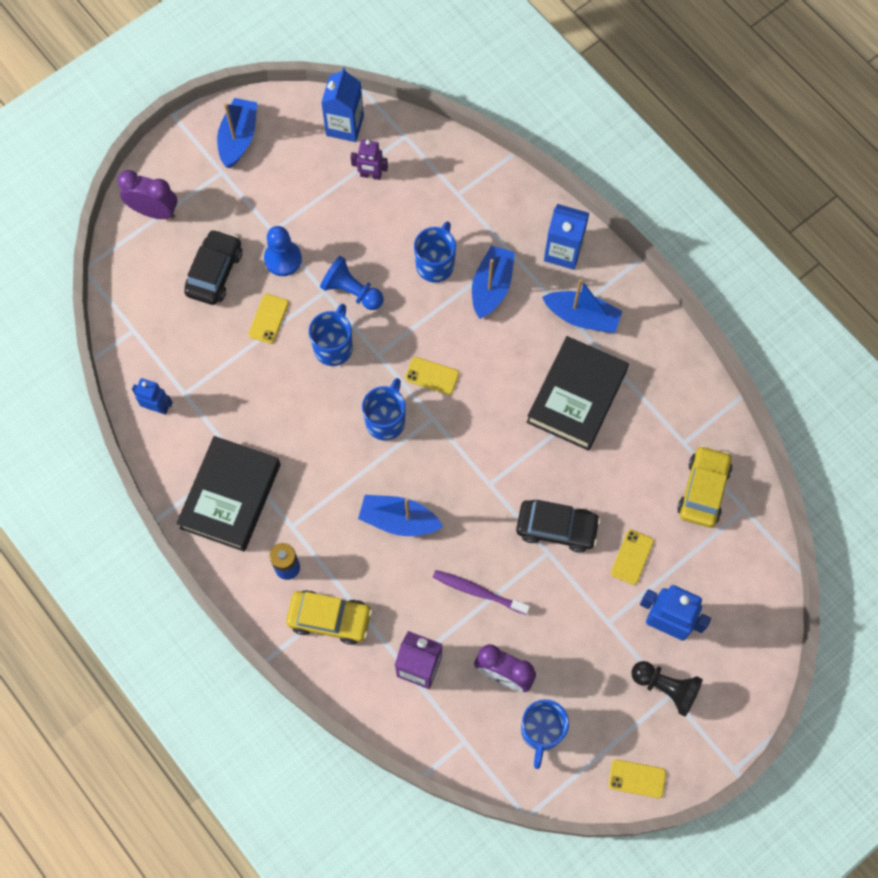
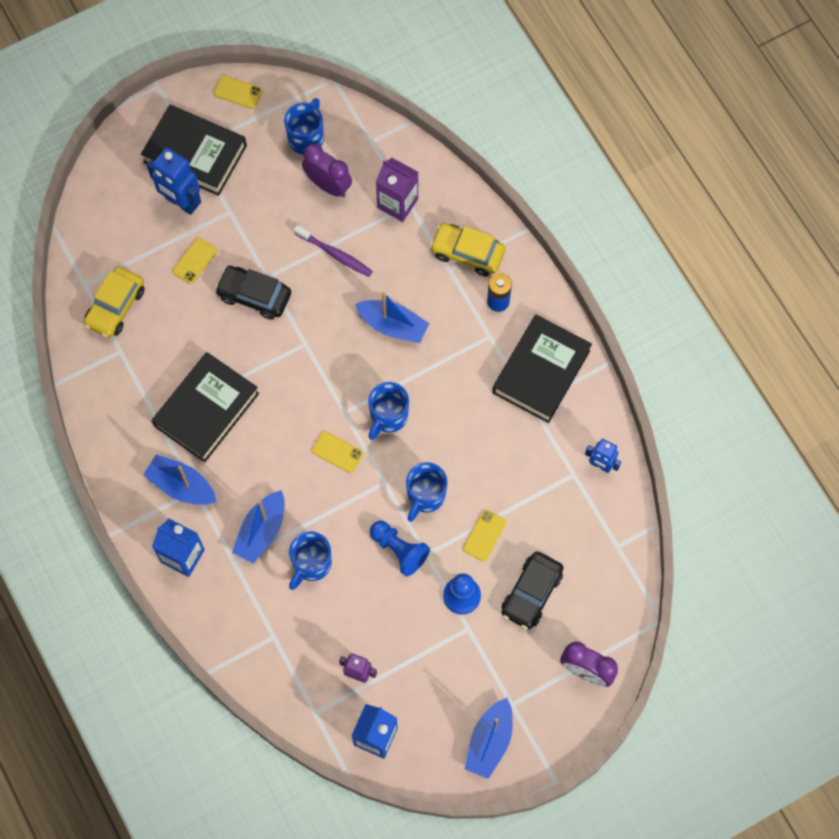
camera: 170 degrees left, 0 degrees up
black pawn [631,661,703,717] -> black book [141,105,247,196]

